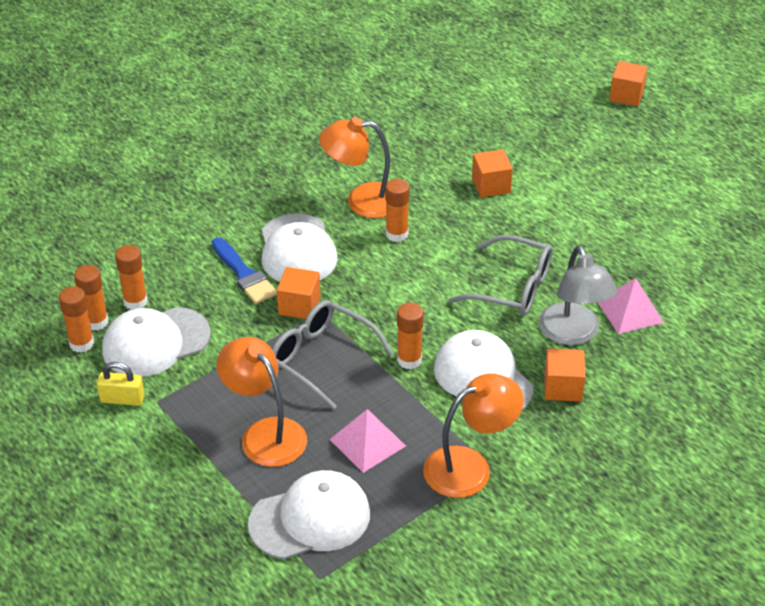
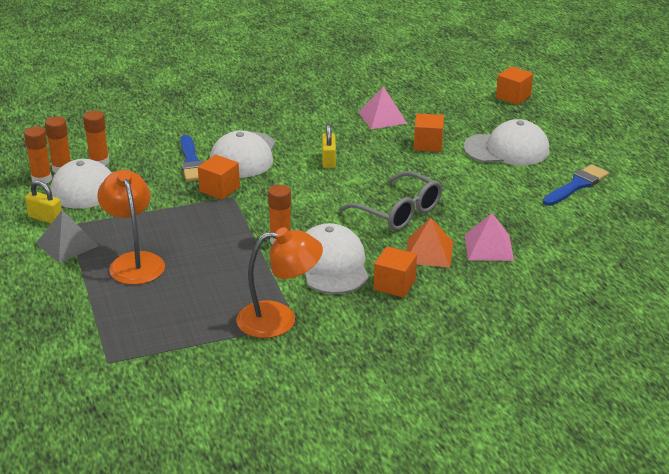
camera: 20 degrees right, 10 degrees down
white cap [248,470,370,559] -> white cap moved to [464,119,549,166]
grey glasses [272,300,393,410] -> none
orange lamp [319,117,390,218] -> none
pink pyramid [329,409,406,473] -> pink pyramid moved to [359,86,407,129]
orange glue stick [385,179,410,242] -> yellow padlock [322,124,336,168]
grey lamp [539,245,617,345] -> orange pyramid [406,218,453,268]
orange cube [609,61,648,106] -> orange cube moved to [496,66,533,105]
none -> grey pyramid [36,210,98,263]
none -> blue brush [543,164,609,206]

